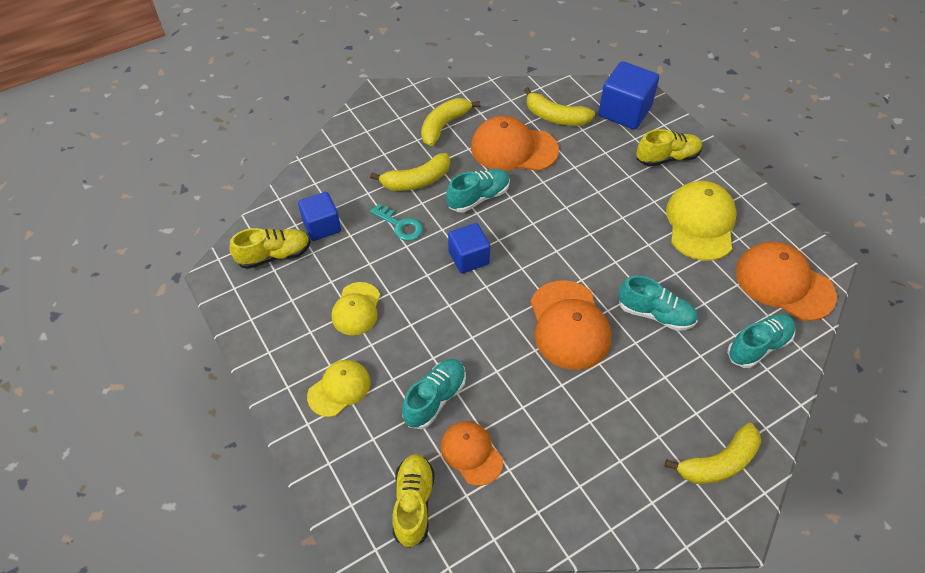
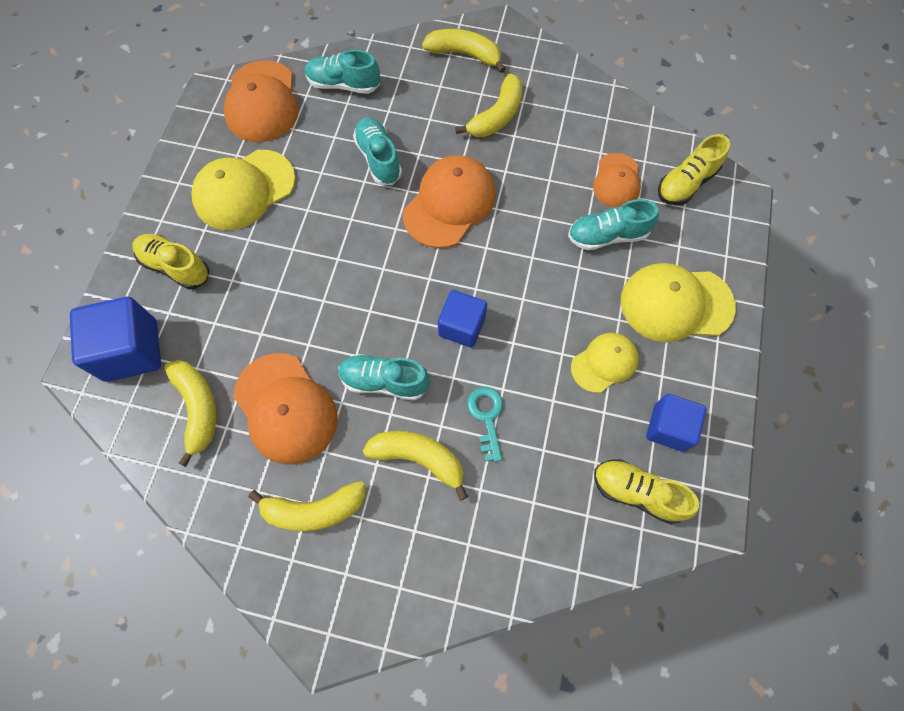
camera: 135 degrees left, 15 degrees up
blue cube [298,192,341,241] -> blue cube moved to [646,394,707,452]
yellow cap [307,360,370,417] -> yellow cap [621,263,736,342], size x1.63
none -> yellow banana [455,73,523,137]

